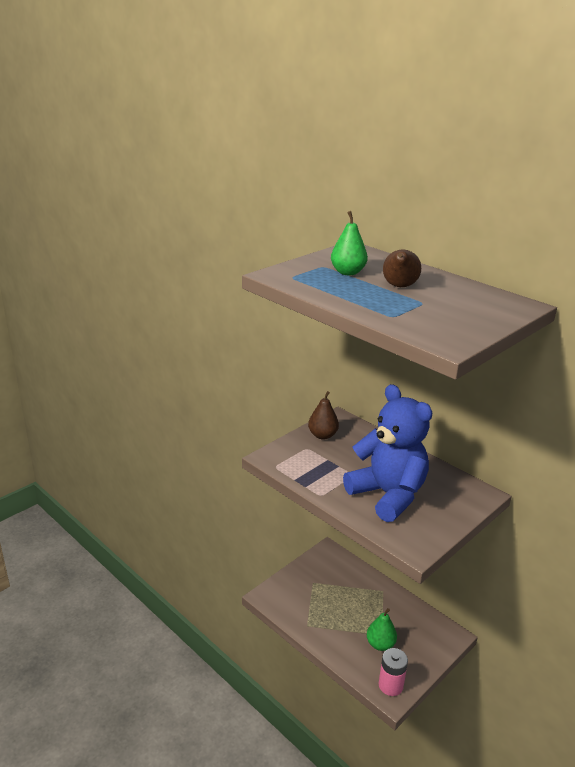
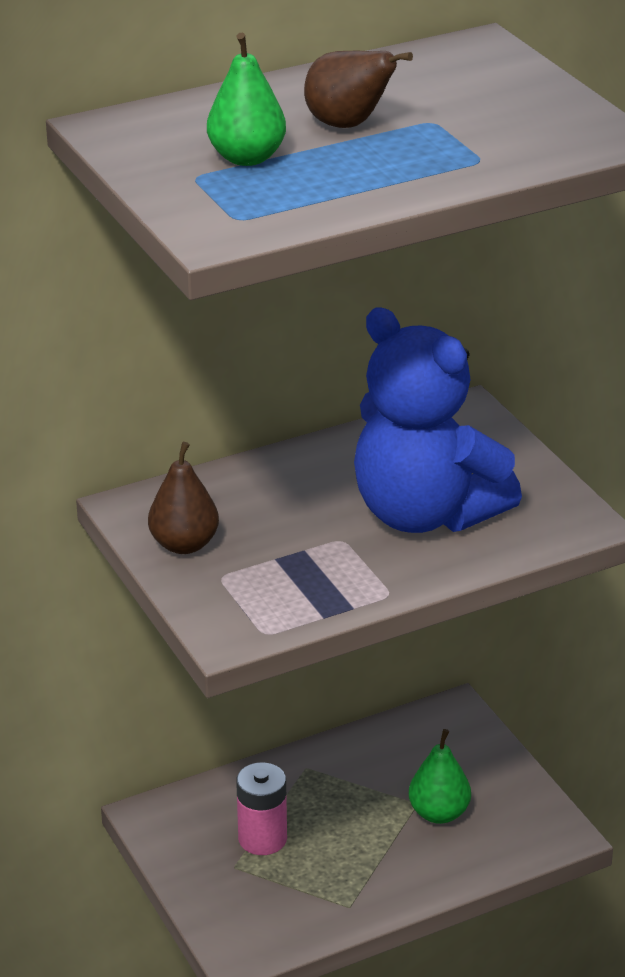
camera: 70 degrees left, 5 degrees up
blue teddy bear [343,384,432,522] -> blue teddy bear turned 120 degrees counterclockwise [354,307,522,533]
pink battery [379,648,408,696] -> pink battery moved to [236,762,287,855]

